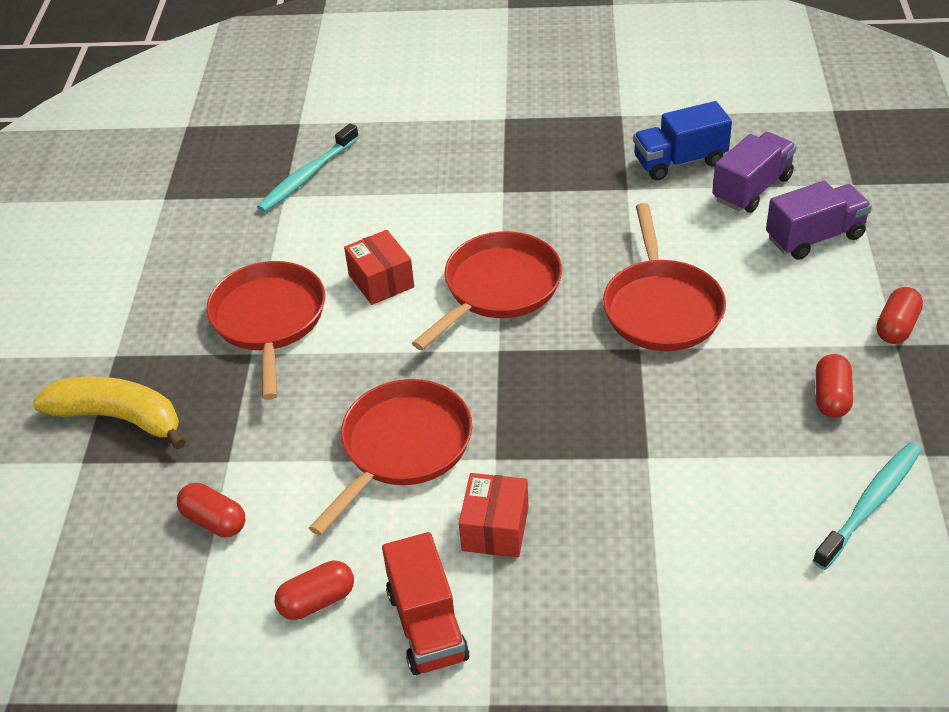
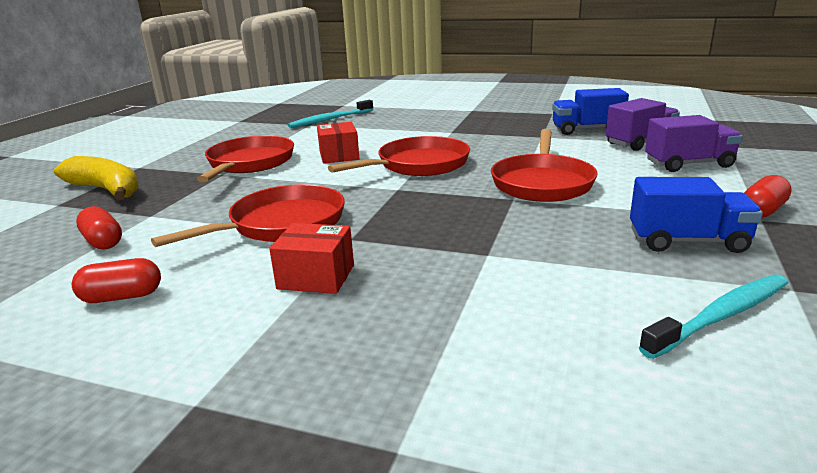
camera: 15 degrees right, 20 degrees down
red truck [382,532,469,675] -> none
red box [459,473,528,557] -> red box turned 75 degrees clockwise [269,223,354,294]
red capsule [816,354,853,418] -> blue truck [630,177,763,253]

